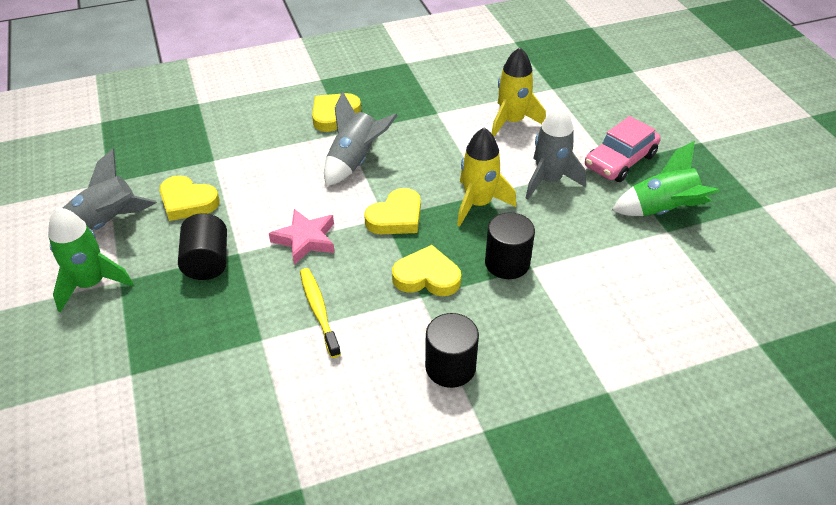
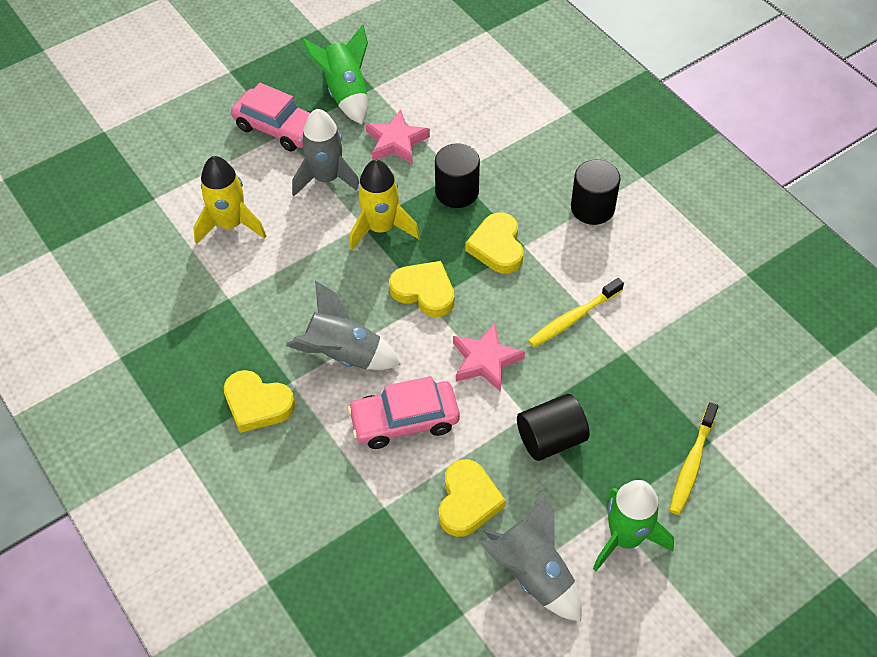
camera: 105 degrees left, 10 degrees up
none -> pink car [348,376,460,449]
none -> pink star [366,109,430,164]
none -> yellow toothbrush [669,402,719,515]

